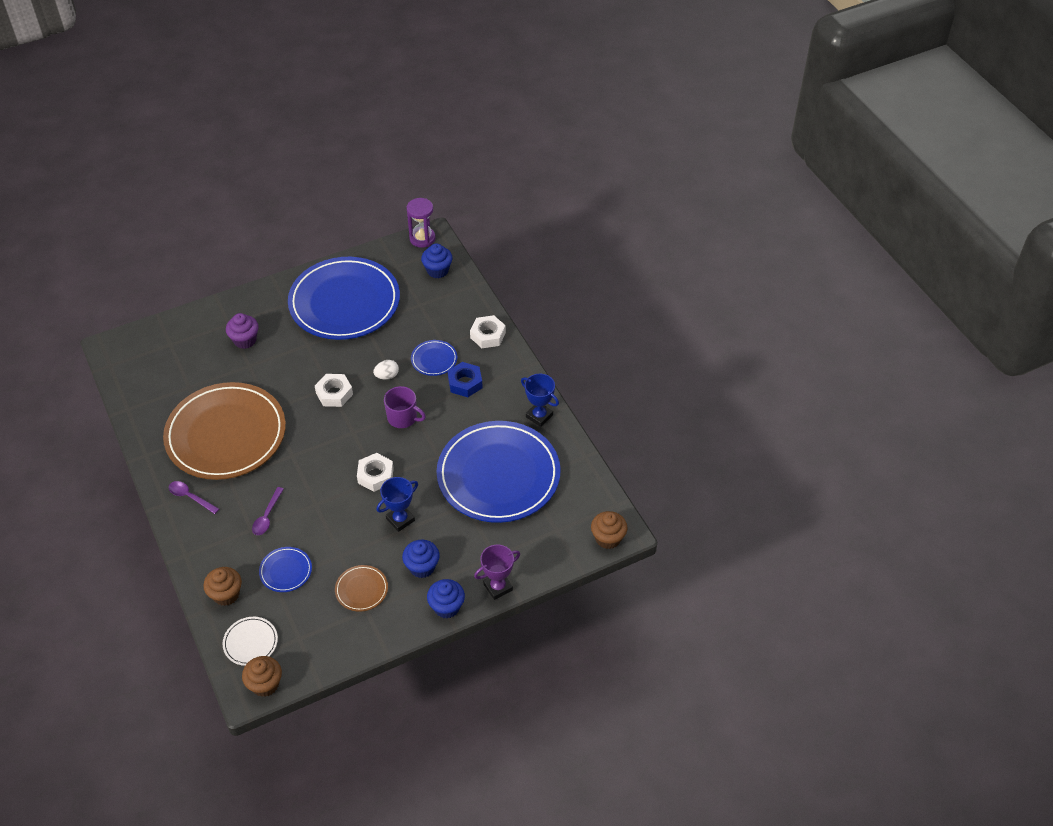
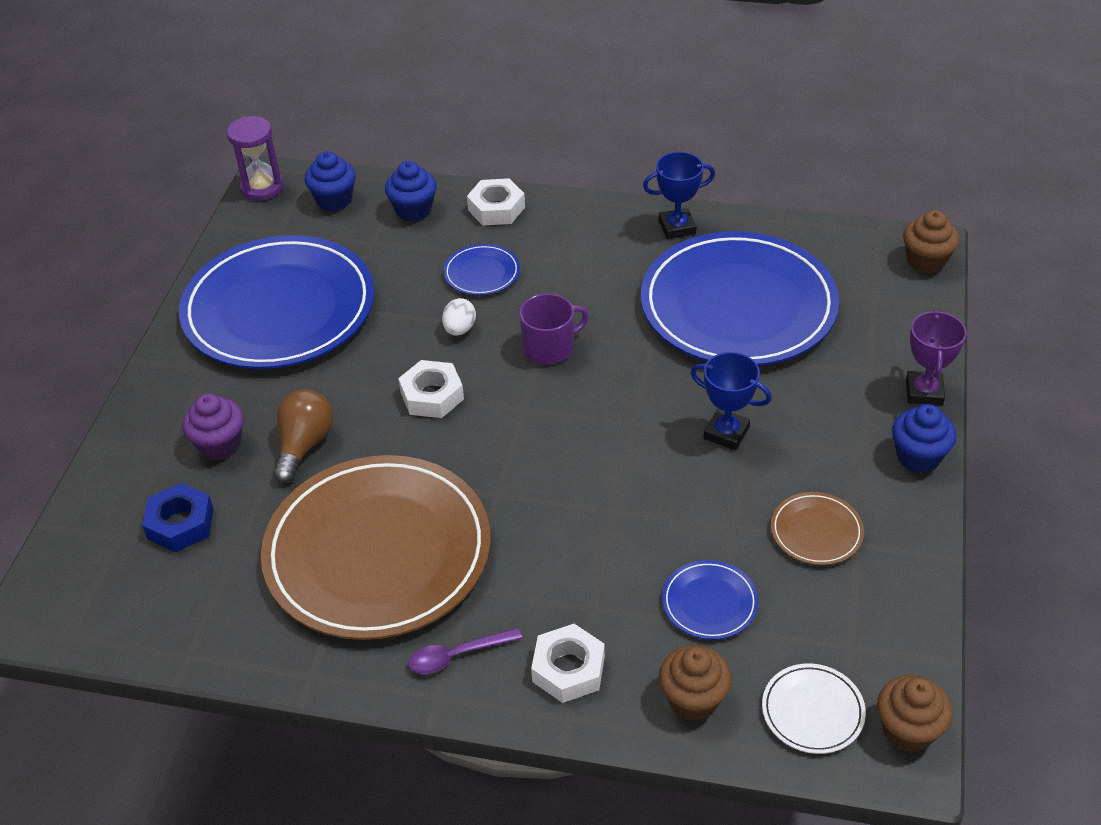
camera: 50 degrees left, 5 degrees down
purple spoon [252,487,284,535] -> none
white nut [357,453,394,492] -> white nut moved to [531,624,605,703]
blue trophy [376,477,418,532] -> blue trophy turned 60 degrees counterclockwise [691,352,772,450]
blue cupcake [402,540,440,578] -> blue cupcake moved to [385,161,437,222]
blue nut [448,362,483,397] -> blue nut moved to [142,483,214,552]
none -> brown light bulb [273,389,333,483]

